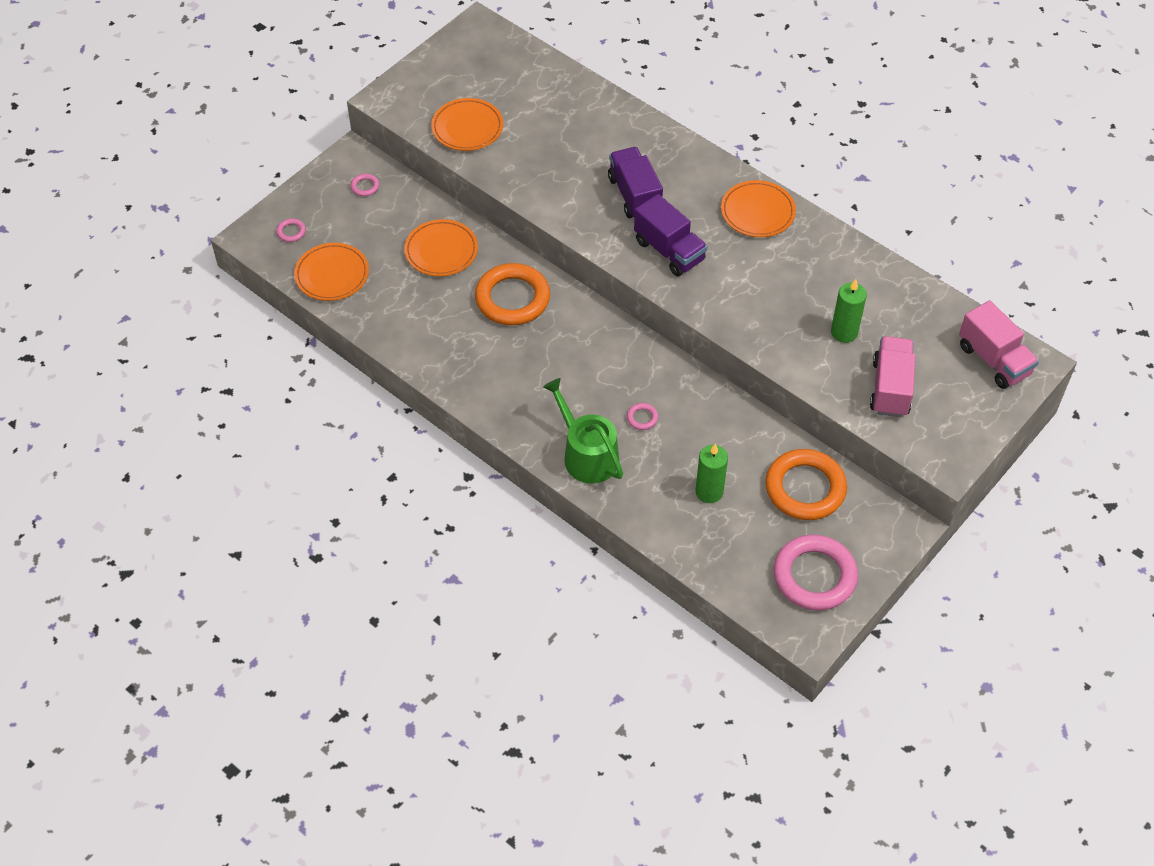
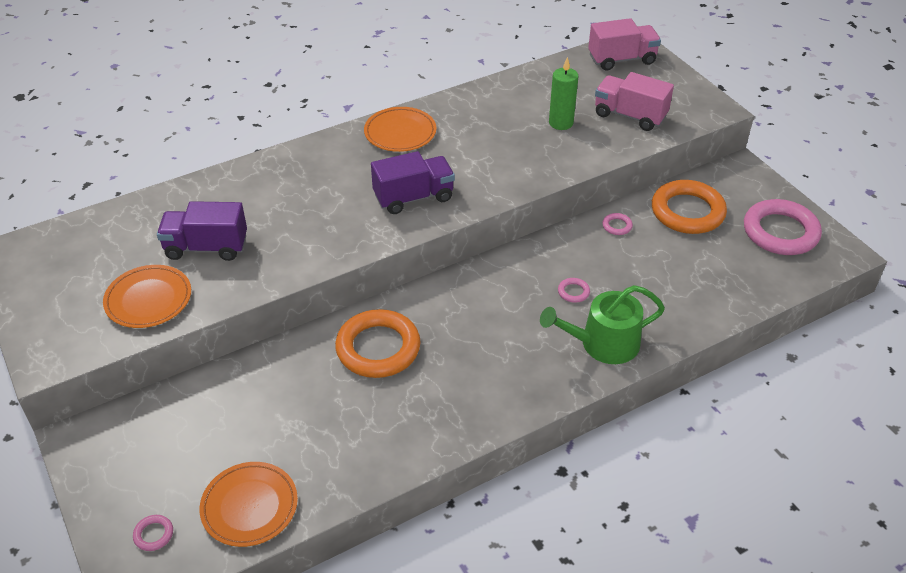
camera: 70 degrees left, 10 degrees down
pink ring [351,174,379,196] -> pink ring moved to [602,213,633,235]
orange plate [404,219,478,276] -> none
purple truck [608,147,663,218] -> purple truck moved to [157,201,247,261]
green candle [696,444,728,503] -> none

